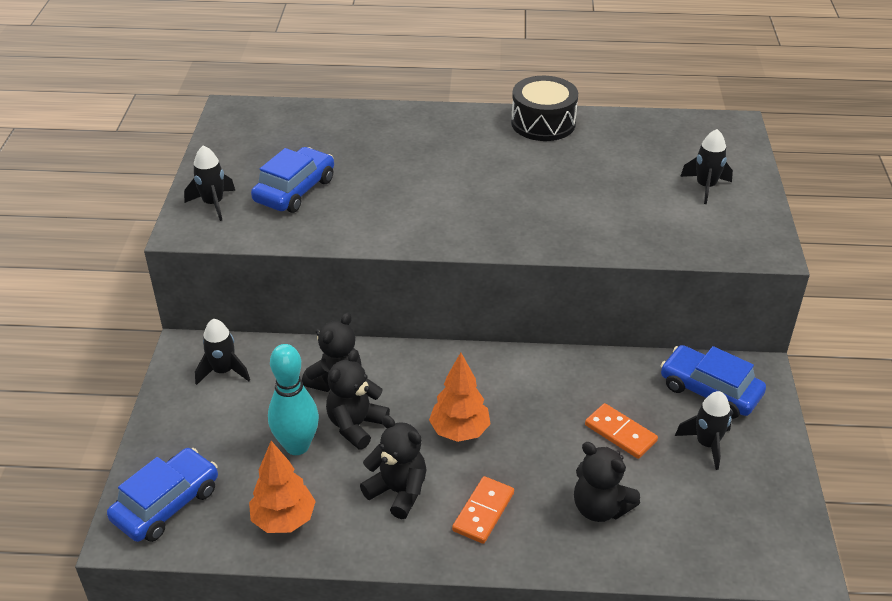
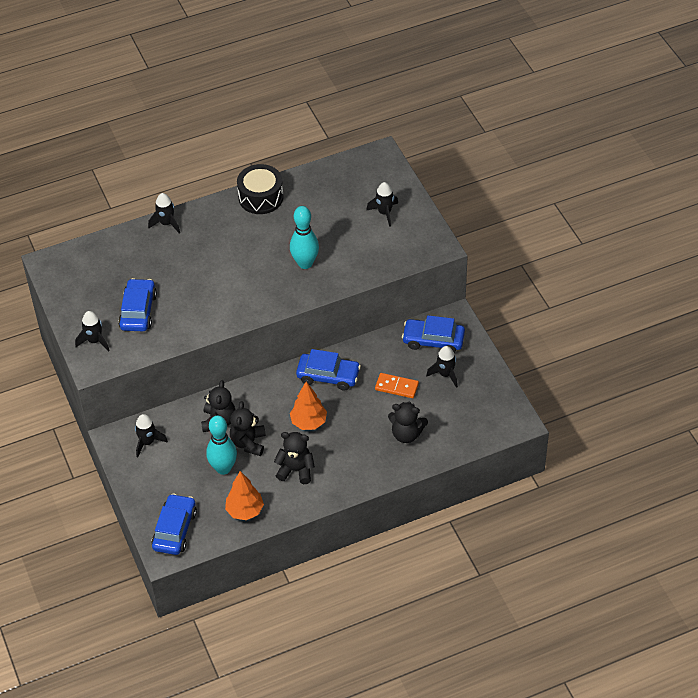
camera: 25 degrees left, 10 degrees up
orange domino [452,476,514,544] -> none
none -> black rocket [148,193,180,234]
none -> turquoise bowling pin [290,206,319,269]
none -> blue car [296,349,361,390]

